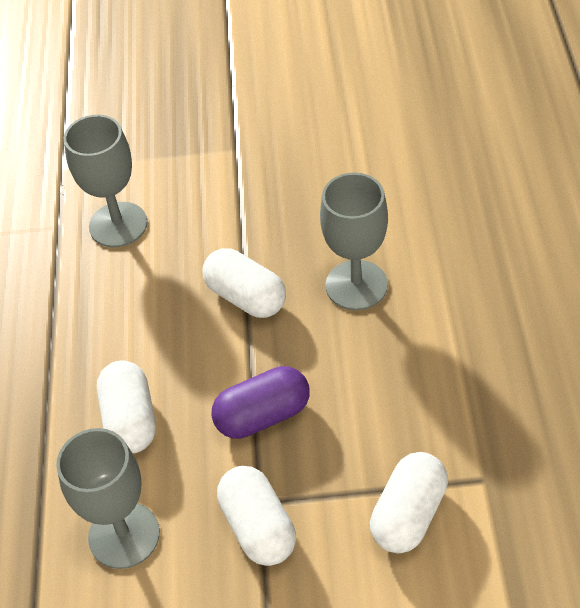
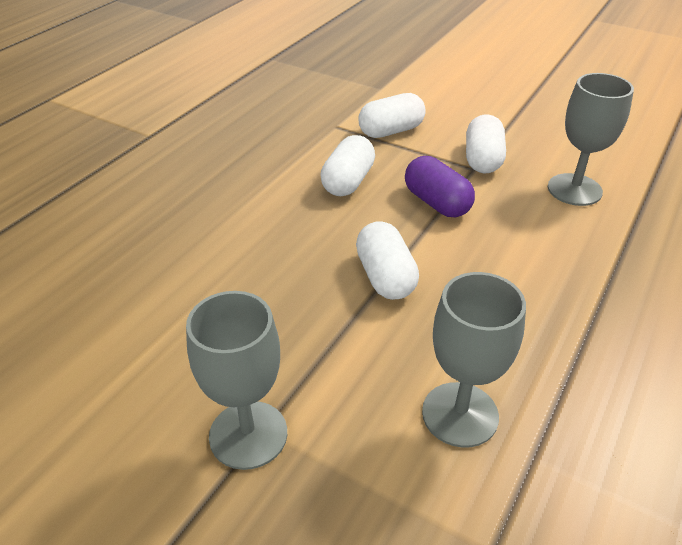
camera: 150 degrees left, 10 degrees down
white capsule [97,360,156,454] -> white capsule moved to [321,135,375,196]
purple capsule [211,366,310,439] -> purple capsule turned 45 degrees clockwise [405,156,475,217]
grey goblet [320,172,388,310] -> grey goblet moved to [186,291,287,470]

